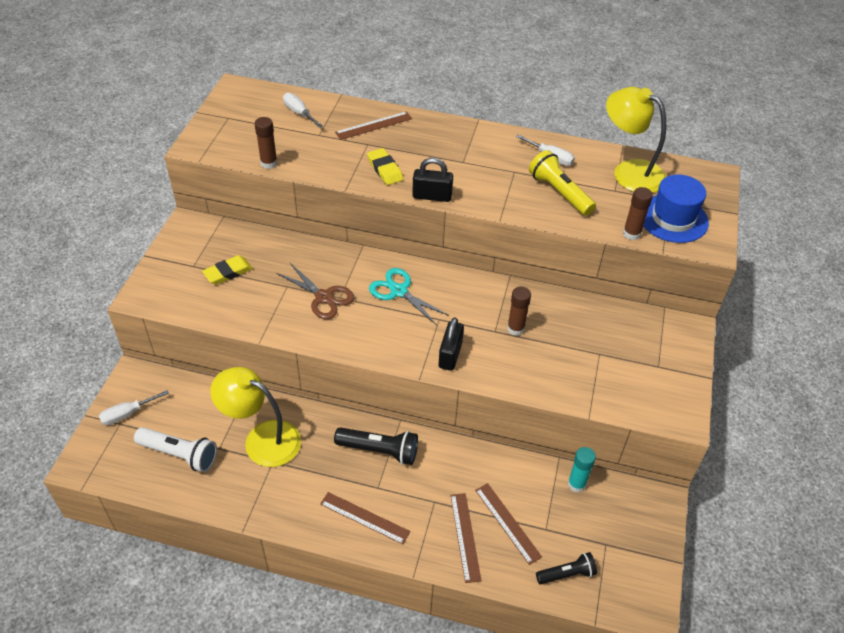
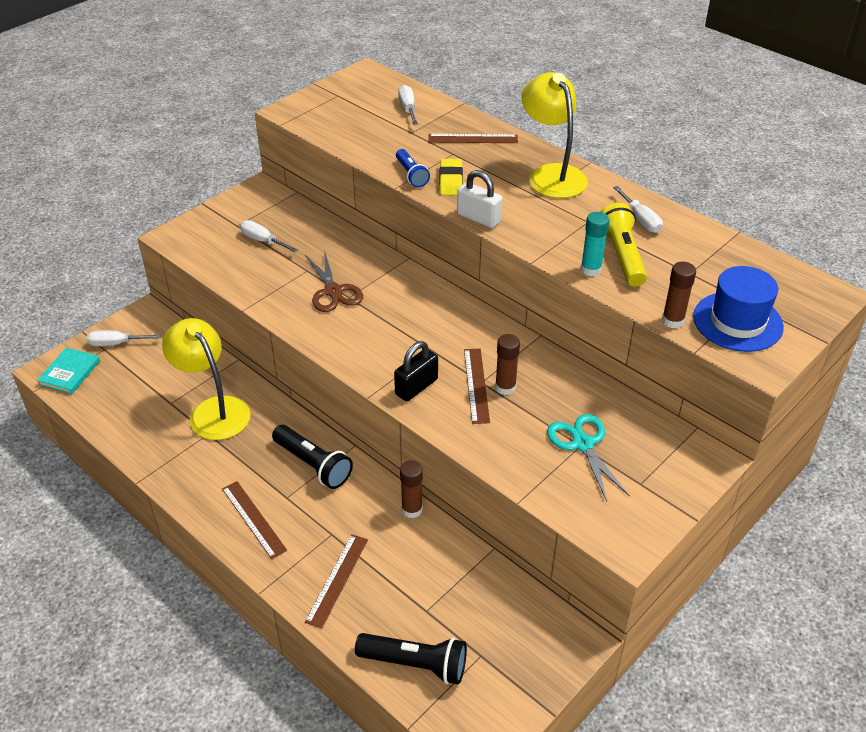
camera: 30 degrees right, 5 degrees down
white flashlight [134,427,217,472] -> none
yellow eraser [202,255,253,285] -> white screwdriver [240,220,298,253]
brown glue stick [255,117,277,169] -> brown glue stick moved to [400,460,423,518]
turquoise scissors [369,268,450,325] -> turquoise scissors moved to [547,414,630,501]
black padlock [412,158,453,202] -> white padlock [457,170,502,228]
brown ruler [475,483,542,565] -> brown ruler moved to [464,349,490,424]
black flashlight [536,552,597,584] -> black flashlight [355,633,467,684], size x1.53
turquoise glue stick [568,447,596,493] -> turquoise glue stick moved to [581,212,609,276]
yellow lamp [606,87,666,193] -> yellow lamp moved to [522,72,588,198]
none -> turquoise book [37,347,100,394]
none -> blue flashlight [396,149,430,187]

